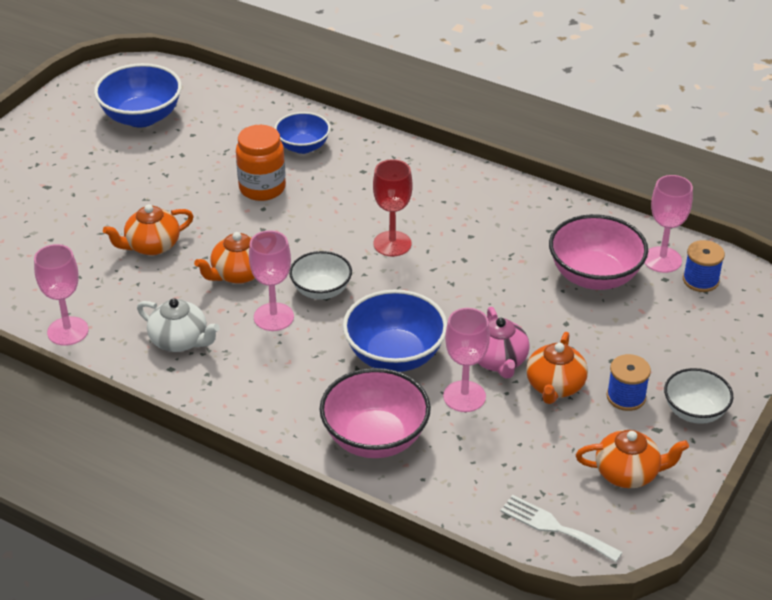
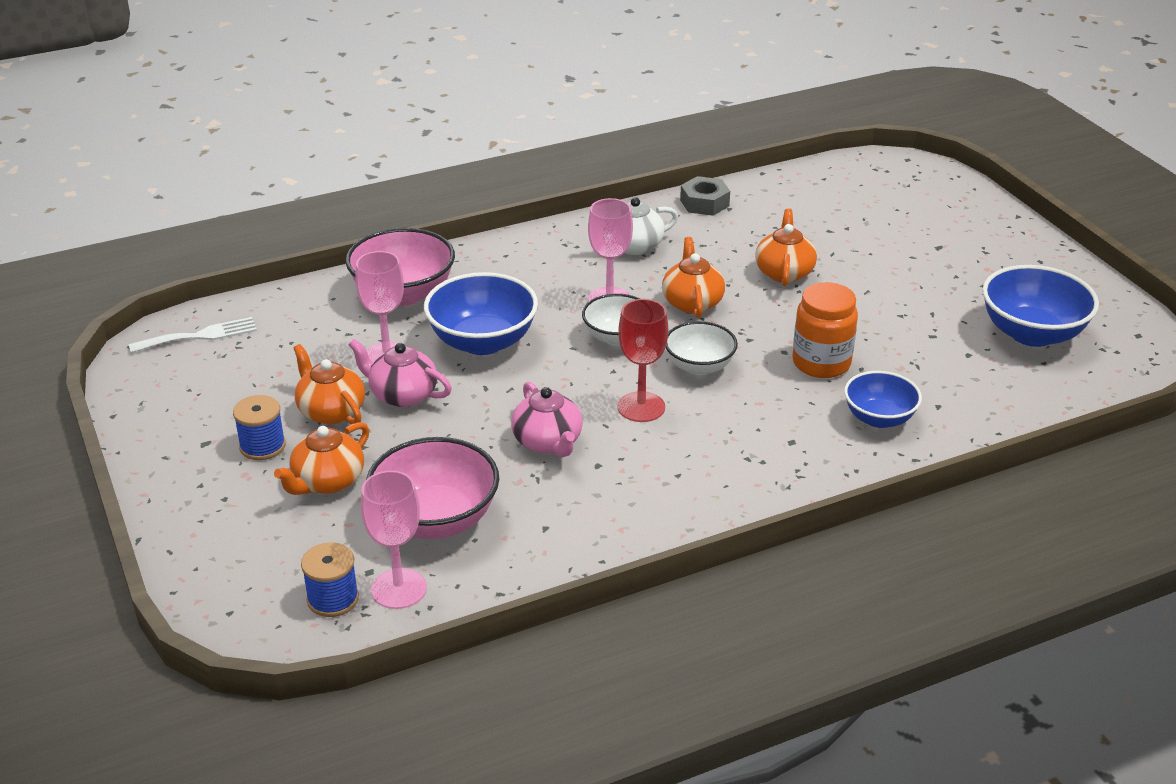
camera: 125 degrees right, 5 degrees down
pink goblet [34,244,89,346] -> grey nut [680,176,730,216]
orange teapot [576,430,689,488] -> orange teapot moved to [274,422,370,495]
white bowl [664,368,733,424] -> white bowl moved to [666,321,738,375]
none -> pink teapot [511,382,583,457]

